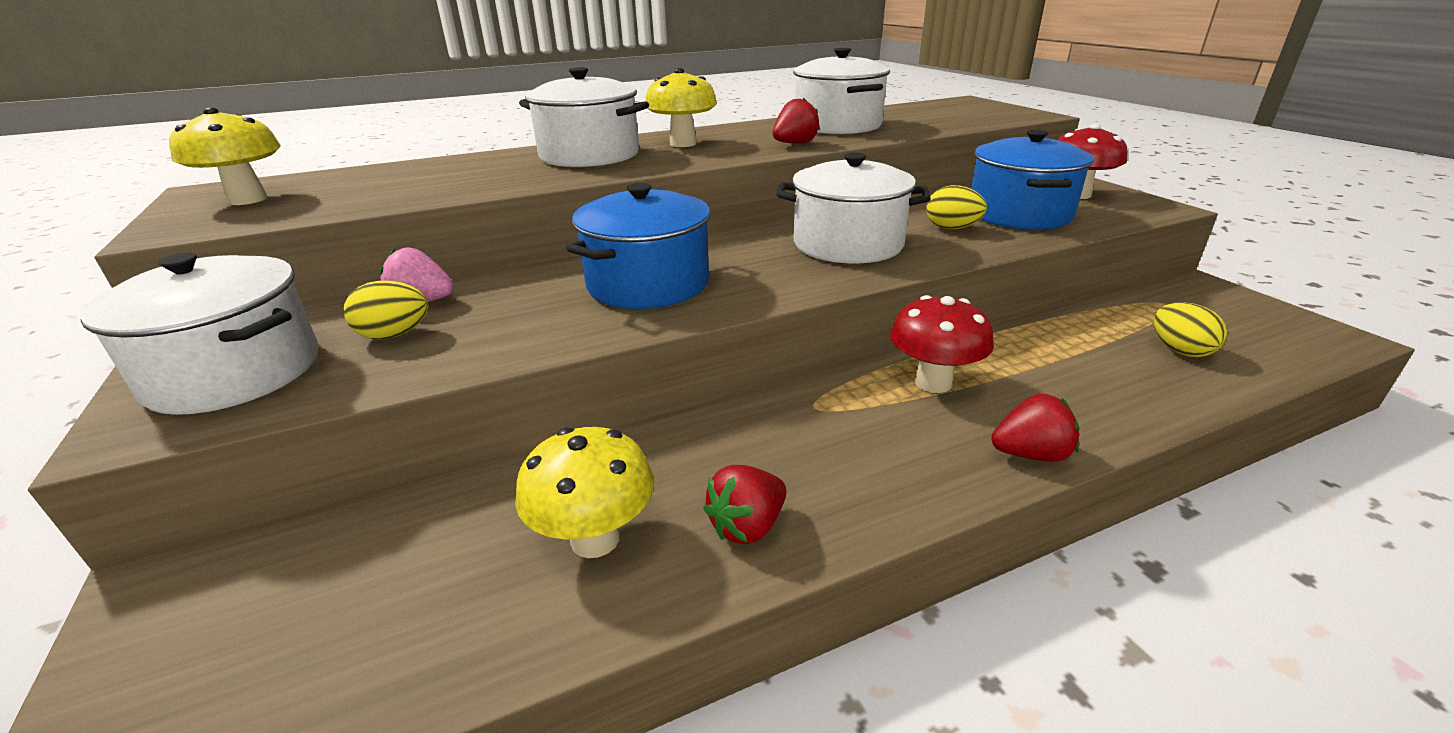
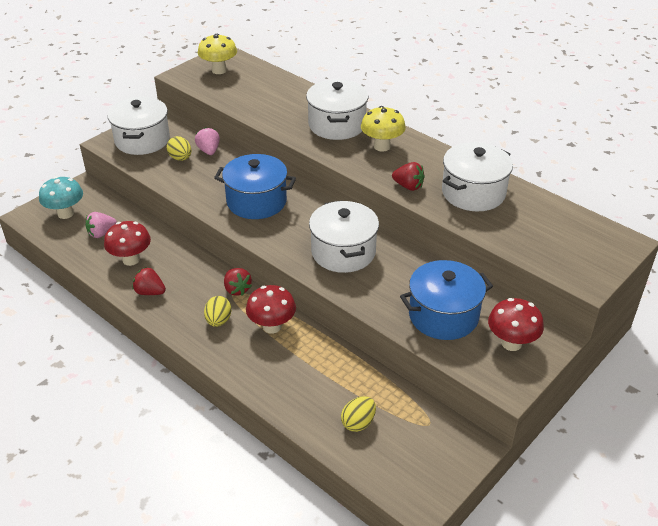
camera: 65 degrees right, 10 degrees up
yellow mushroom [515,427,654,558] -> red mushroom [104,221,151,266]
yellow egg [926,185,987,229] -> yellow egg moved to [204,296,231,327]
red strawberry [991,393,1079,462] -> red strawberry moved to [224,268,252,296]
none -> turquoise mushroom [39,176,83,219]
none -> pink strawberry [85,212,117,238]

